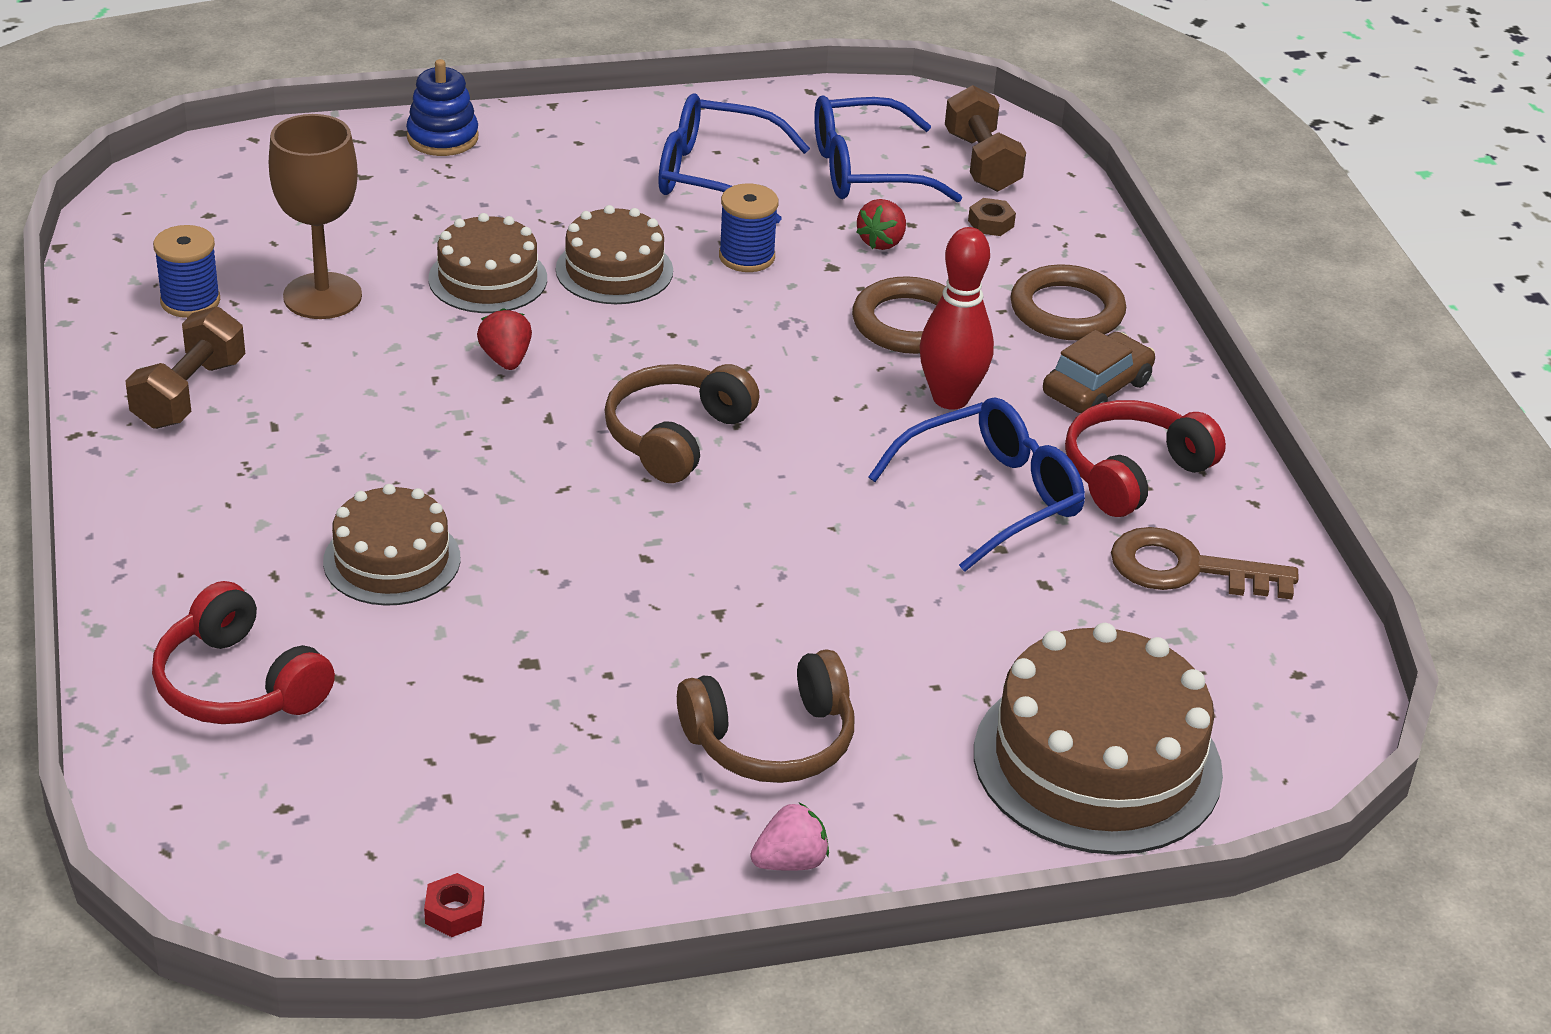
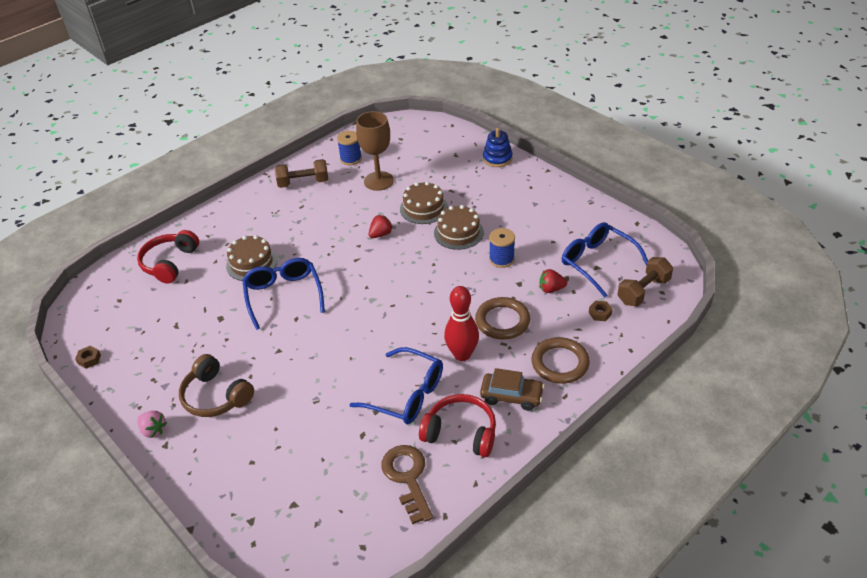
camera: 65 degrees right, 5 degrees up
red nut [424,873,484,937] -> brown nut [75,346,101,369]
brown headphones [605,364,760,483] -> none
blue glasses [658,93,810,224] -> blue glasses moved to [242,258,325,330]
brown cake [974,623,1223,855] -> none

